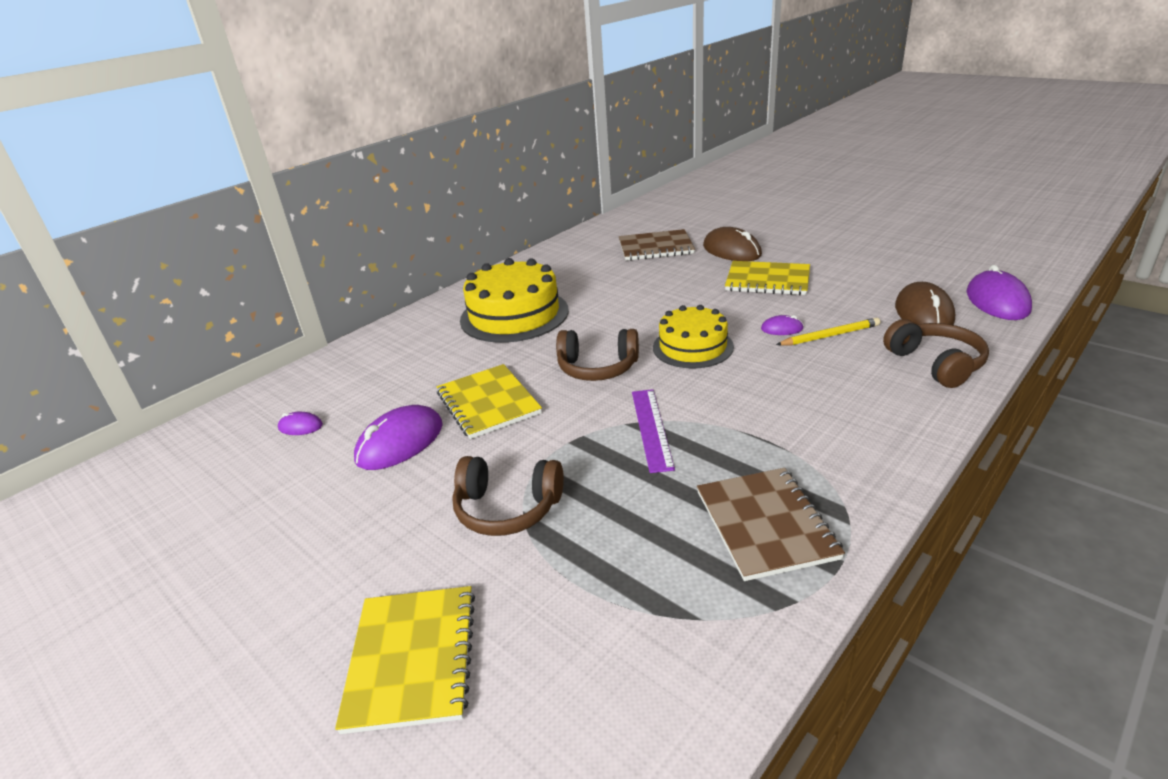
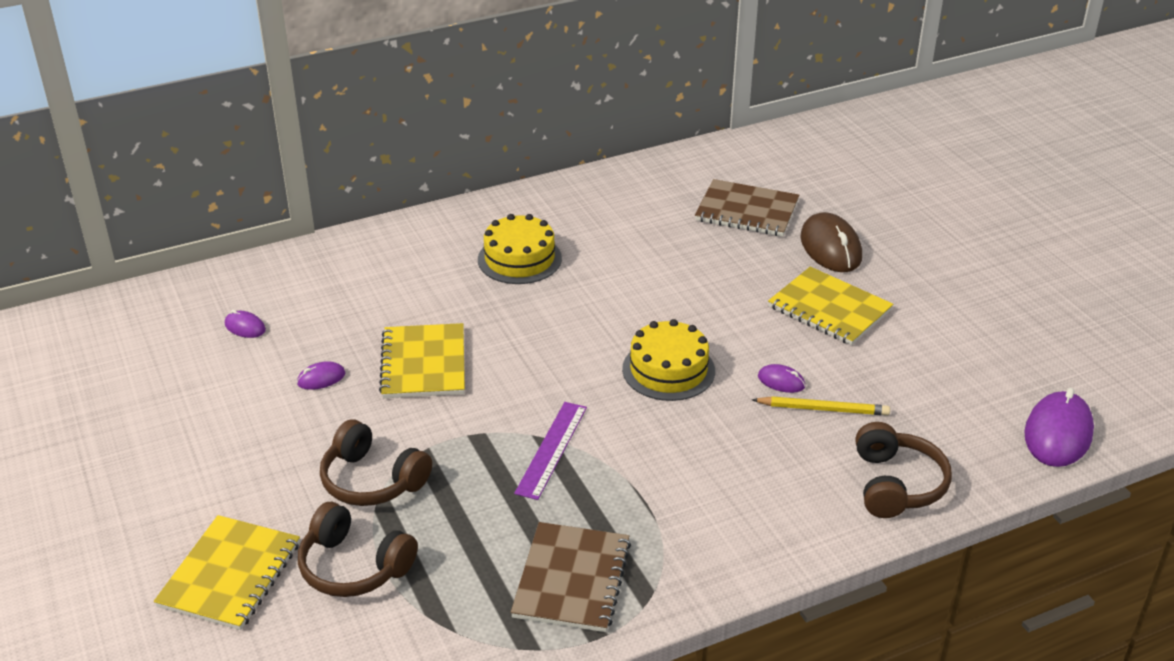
camera: 20 degrees right, 5 degrees up
purple mouse [354,405,443,470] -> purple mouse [297,361,345,390], size x0.49
yellow cake [460,258,569,343] -> yellow cake [478,214,562,284], size x0.65
brown headphones [556,329,639,381] -> brown headphones moved to [298,502,418,597]
brown mouse [895,282,955,325] -> none

